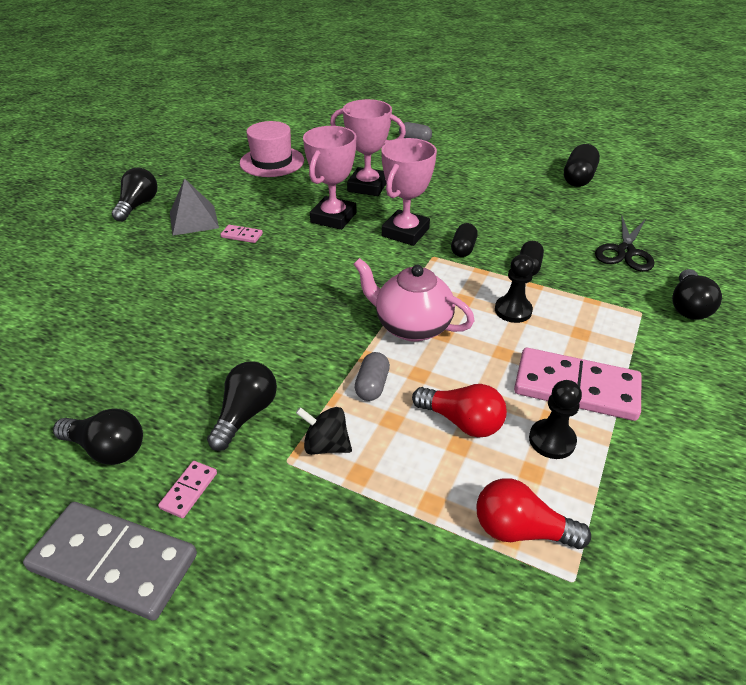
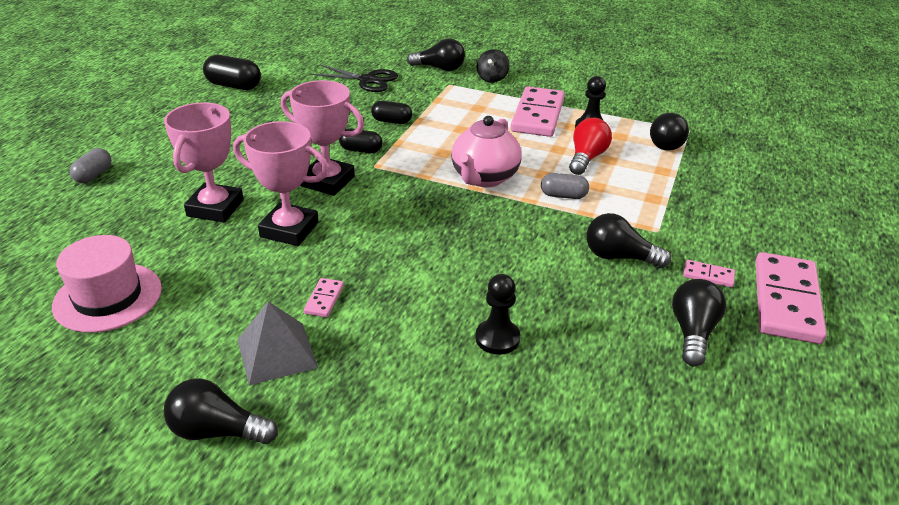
camera: 95 degrees left, 5 degrees down
grey domino [23,502,197,621] -> pink domino [756,252,827,344]
black spinning top [296,407,352,455] -> black spinning top moved to [477,49,510,83]
red light bulb [476,478,591,549] -> black light bulb [650,113,689,151]
black pawn [495,254,534,323] -> black pawn moved to [475,274,520,355]

